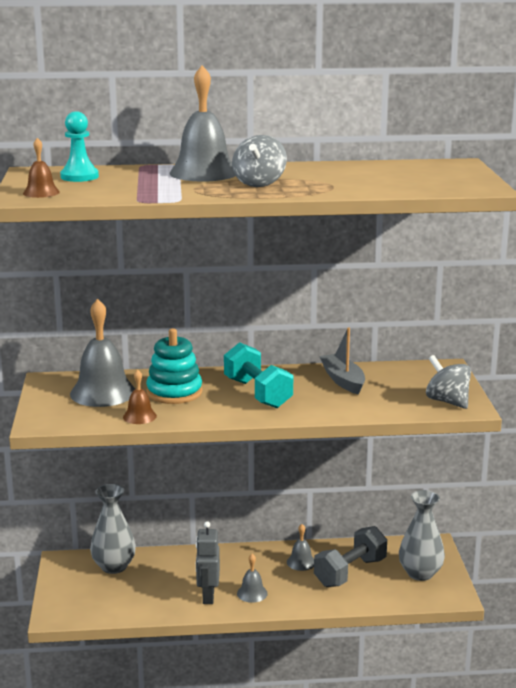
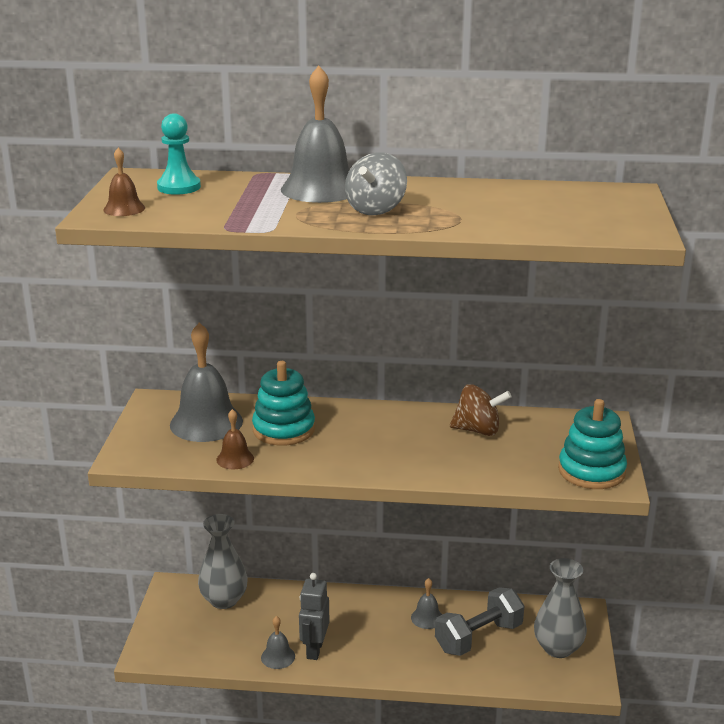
camera: 10 degrees right, 5 degrees up
turquoise dumbbell [224,342,293,408] -> none
grey bell [237,554,268,603] -> grey bell moved to [261,616,295,669]
grey boat [319,327,365,395] -> brown spinning top [450,384,512,436]
grey spinning top [426,355,471,409] -> turquoise stacking toy [558,399,627,489]

